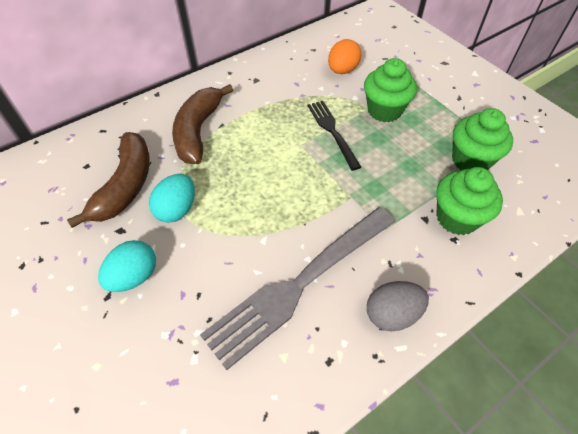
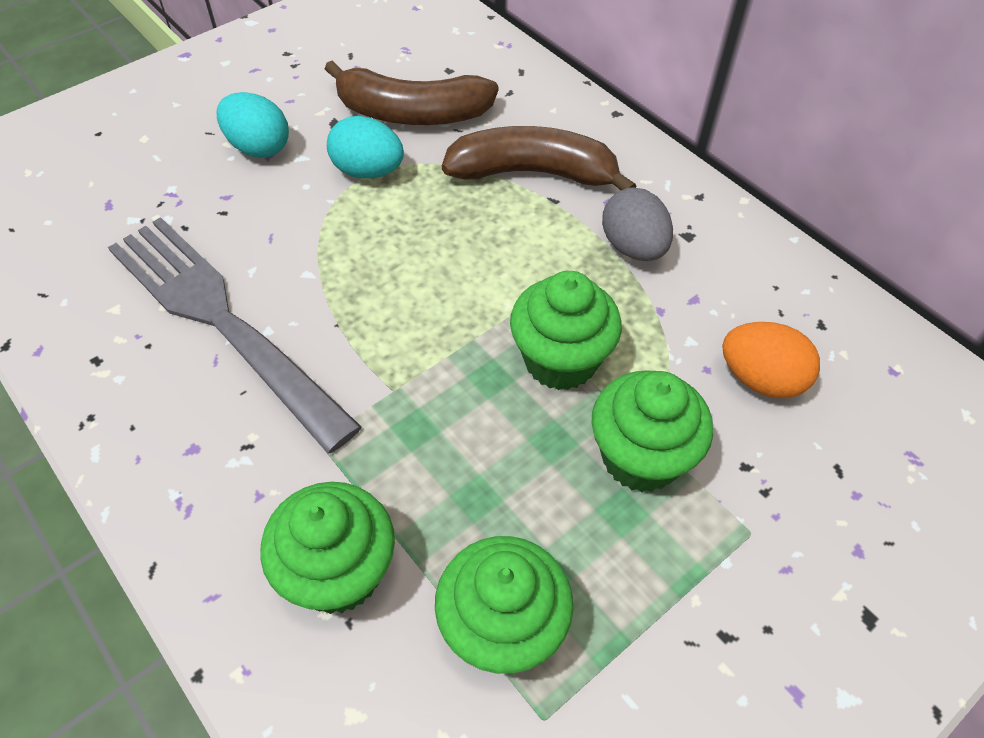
camera: 85 degrees right, 0 degrees up
black fork [308,101,361,171] -> green cupcake [510,271,622,390]
grey egg [367,281,429,332] -> grey egg moved to [602,187,673,261]

